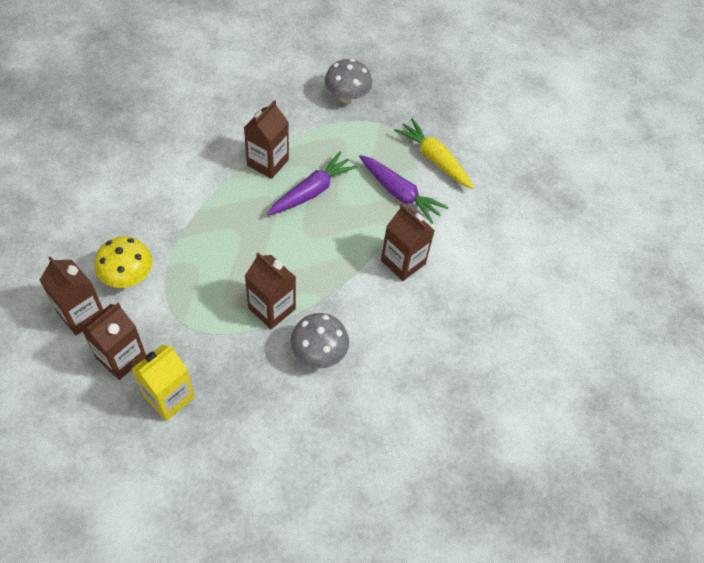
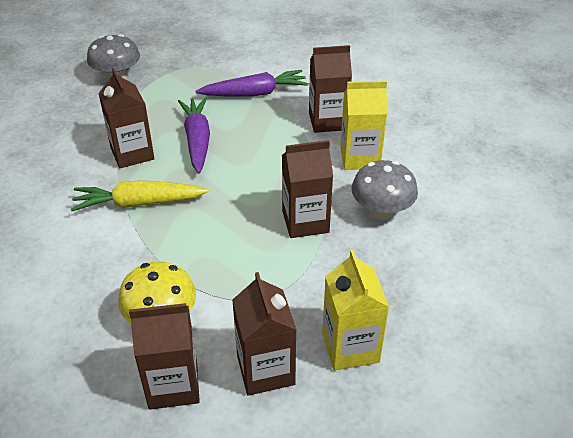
camera: 50 degrees left, 15 degrees down
yellow carrot [394,118,474,189] -> yellow carrot moved to [71,180,209,211]
none -> yellow carton [340,81,387,170]

